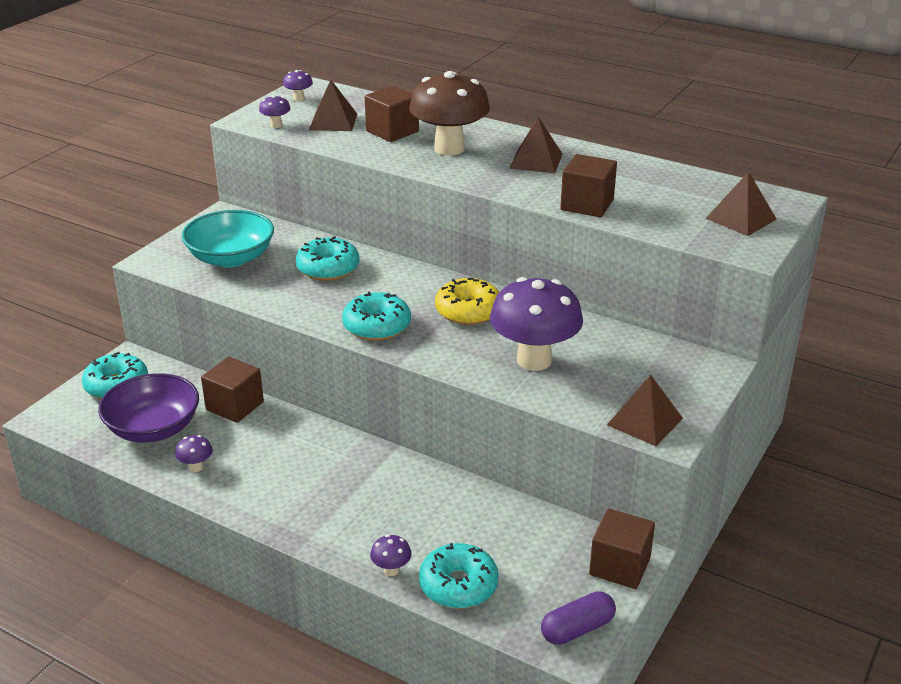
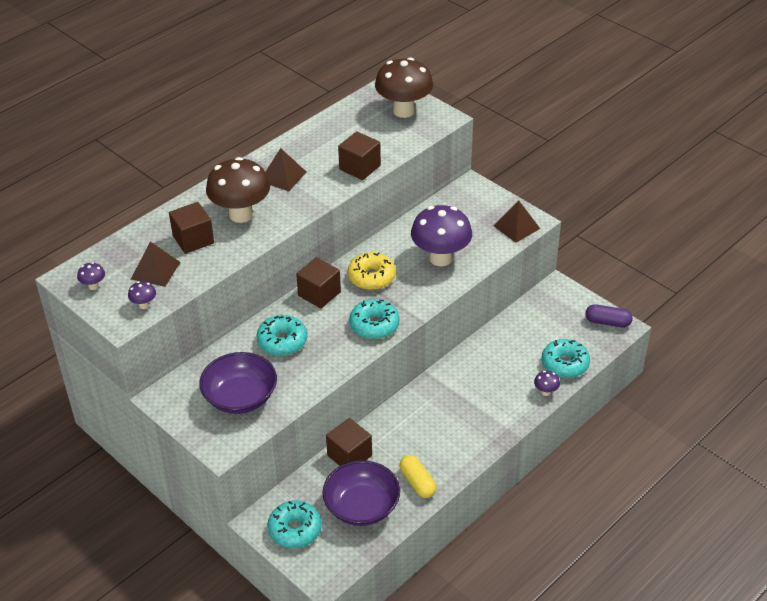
camera: 75 degrees left, 10 degrees up
purple mushroom [175,435,213,472] -> yellow capsule [399,455,437,498]
turquoise bowl [182,210,274,267] -> purple bowl [199,352,277,414]
purple capsule [541,591,616,645] -> purple capsule turned 60 degrees counterclockwise [585,304,633,327]
brown cube [589,509,655,589] -> brown cube moved to [296,257,341,308]
brown pyramid [705,171,777,236] -> brown mushroom [375,57,433,118]

